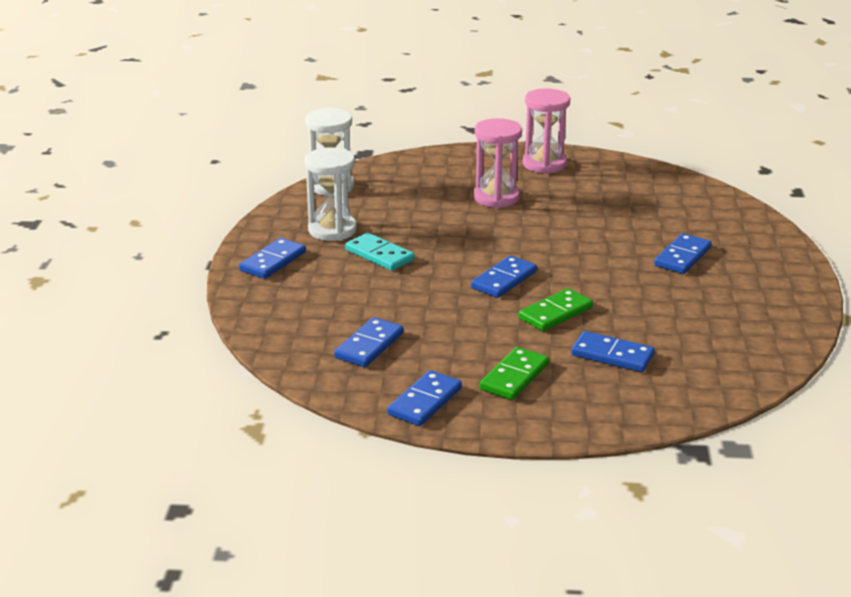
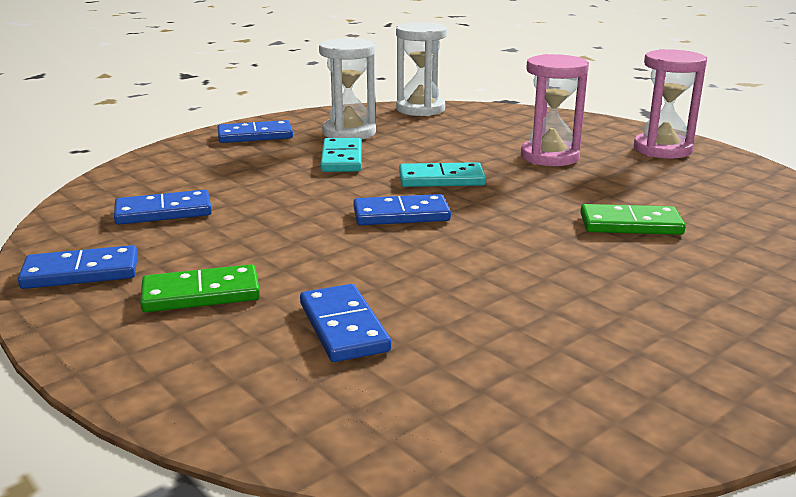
camera: 45 degrees right, 5 degrees down
green domino [519,288,593,331] -> green domino moved to [580,204,686,235]
blue domino [654,233,712,274] -> none
none -> turquoise domino [399,162,486,187]

